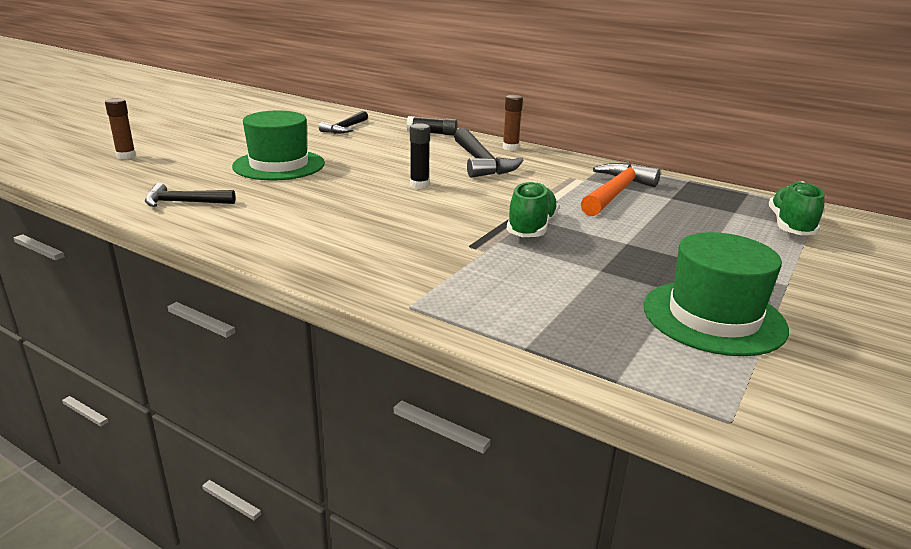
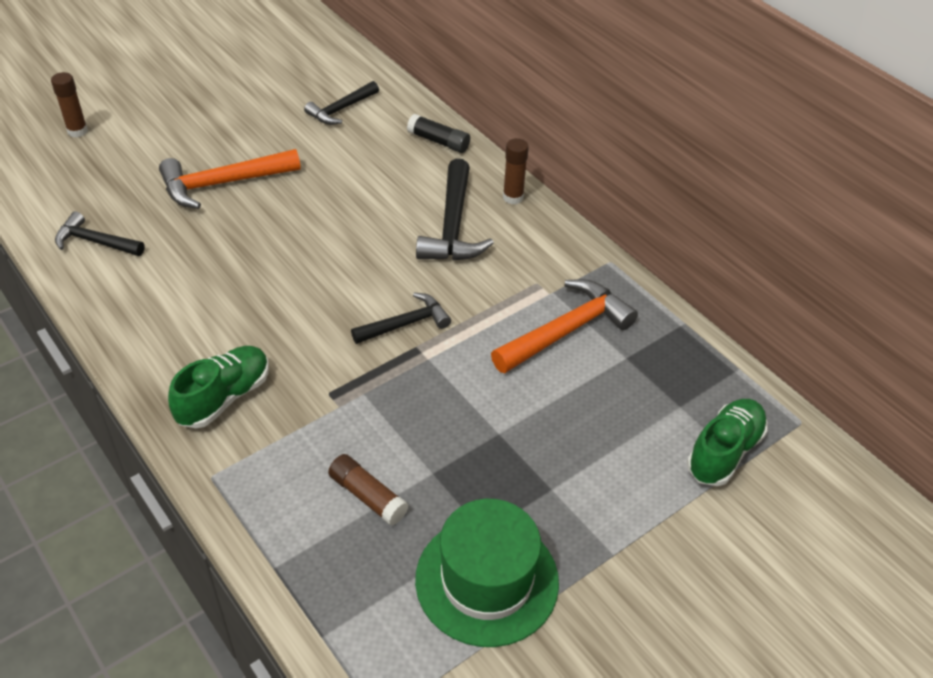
camera: 20 degrees right, 20 degrees up
green hat [232,110,325,180] -> orange hammer [159,149,301,209]
black glue stick [410,123,430,189] -> none
green shoe [507,181,559,237] -> green shoe moved to [168,346,269,428]
none -> brown glue stick [328,454,409,526]
none -> black hammer [351,293,451,344]

